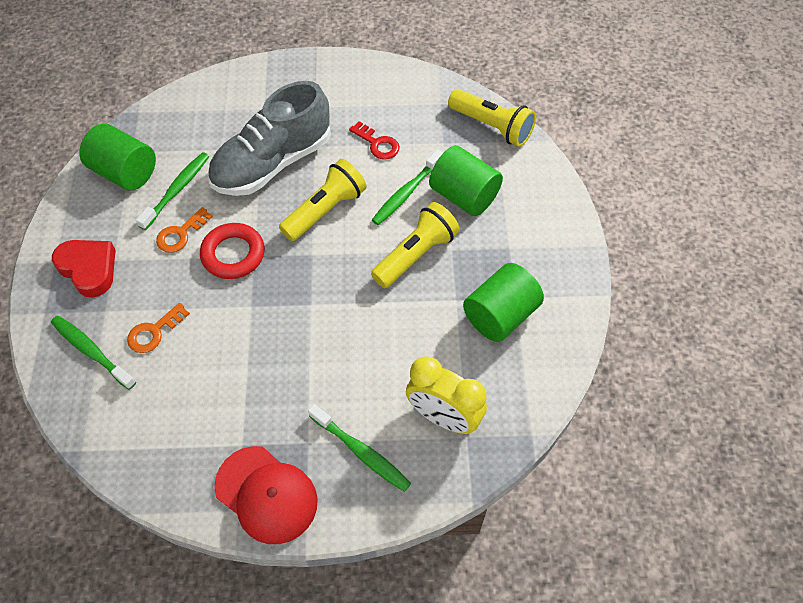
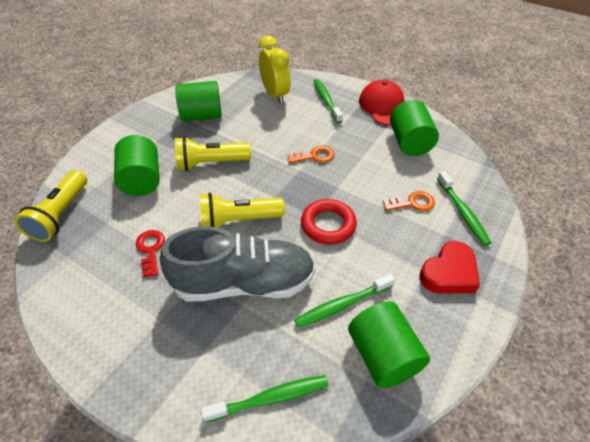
camera: 145 degrees left, 10 degrees down
red heart [52,240,116,298] -> red heart turned 120 degrees counterclockwise [419,241,480,294]
orange key [156,207,213,253] -> orange key moved to [287,146,334,163]
green toothbrush [372,149,443,225] -> green toothbrush moved to [201,375,329,423]
yellow flashlight [448,89,536,147] -> yellow flashlight turned 150 degrees counterclockwise [15,170,87,242]
none -> green cylinder [390,100,439,156]

